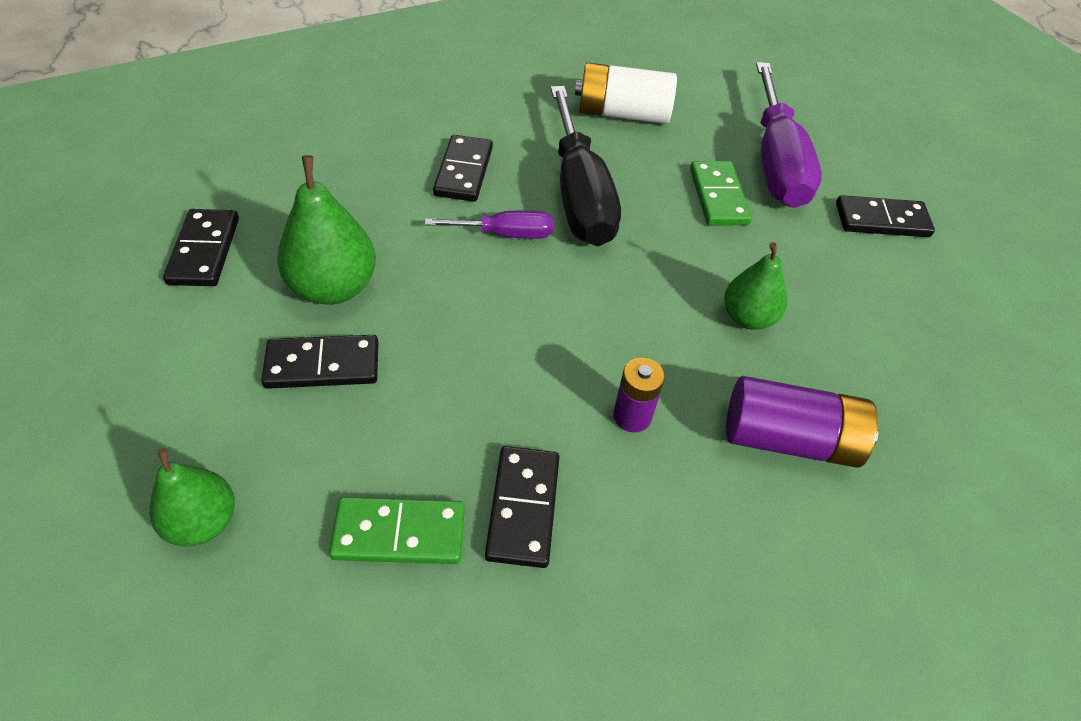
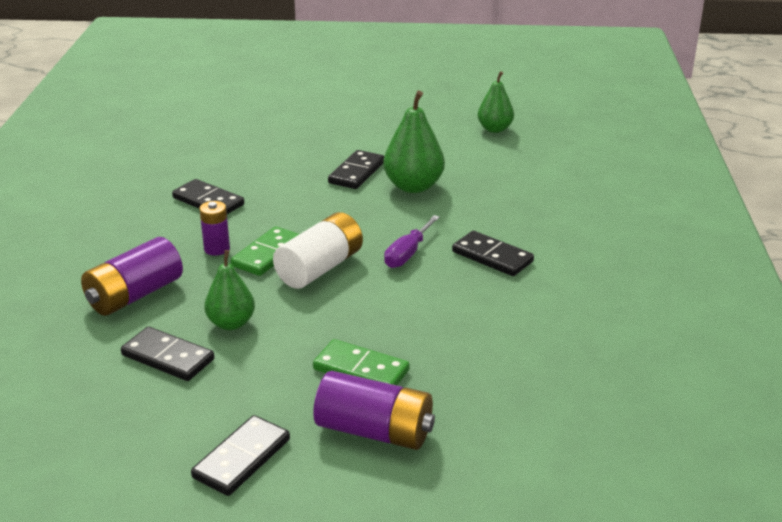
camera: 125 degrees right, 20 degrees down
green pear [149,448,235,547] -> green pear moved to [478,71,514,133]
black domino [163,209,239,286] -> black domino moved to [121,327,214,381]
green domino [329,497,465,564] -> green domino moved to [231,226,299,276]
black screwdriver [550,86,621,246] -> none
white battery [575,63,677,124] -> white battery moved to [273,212,363,289]
purple screwdriver [756,62,822,208] -> purple battery [313,371,435,450]

